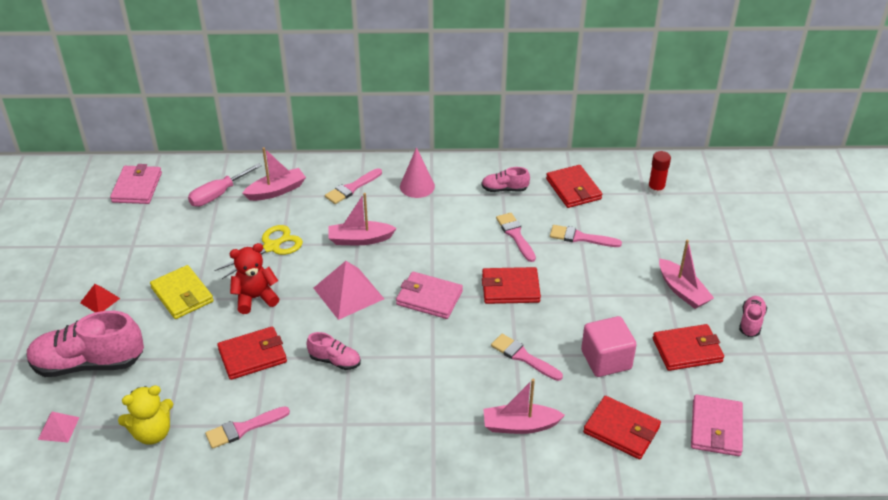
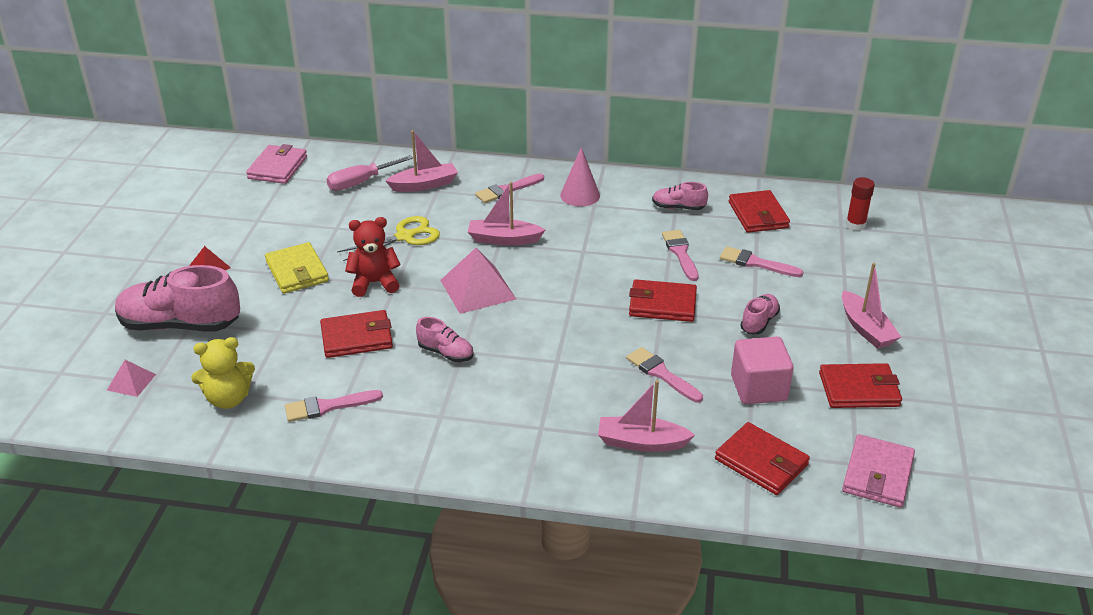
camera: 10 degrees right, 5 degrees down
pink wallet [396,272,463,319] -> none
pink shoe [739,296,767,337] -> pink shoe moved to [740,294,780,334]

